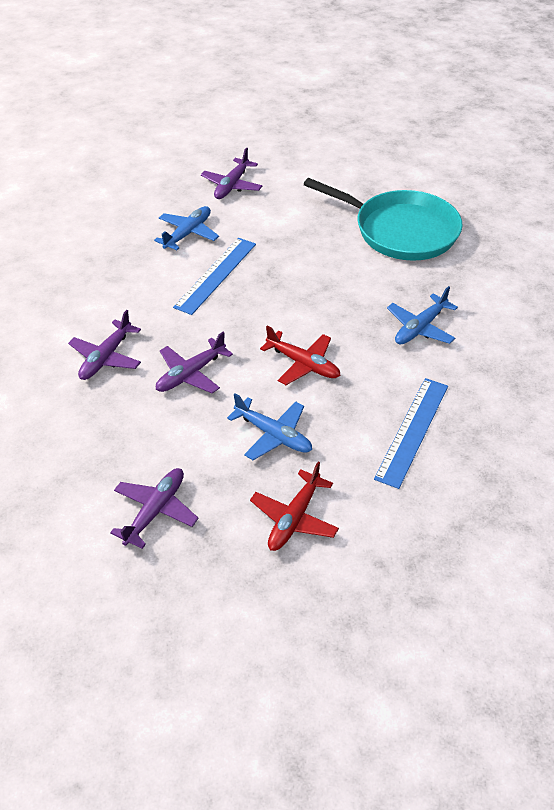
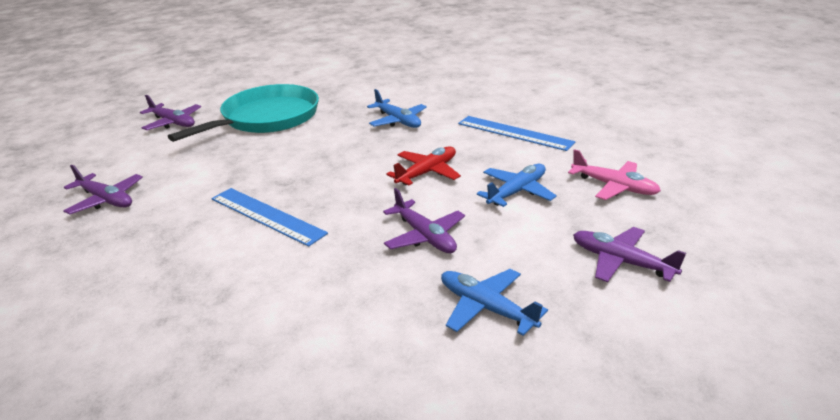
camera: 80 degrees left, 15 degrees down
purple plane [68,310,141,380] -> purple plane moved to [140,95,201,130]
blue plane [154,206,219,250] -> blue plane moved to [441,269,548,336]
red plane [250,462,339,551] -> pink plane [568,149,661,200]

